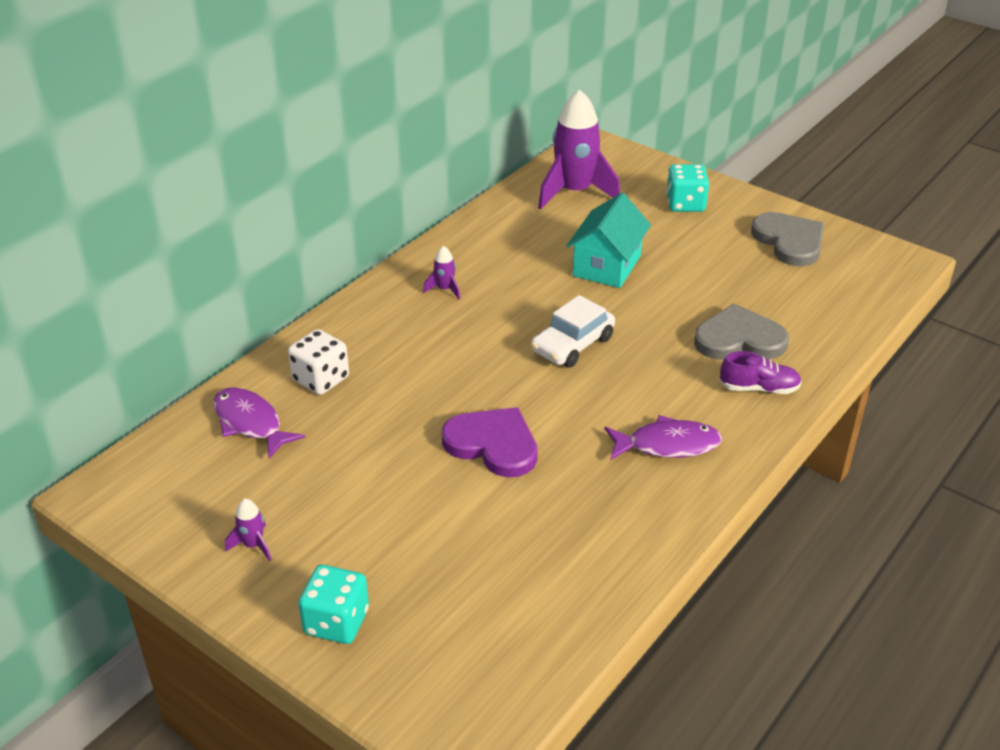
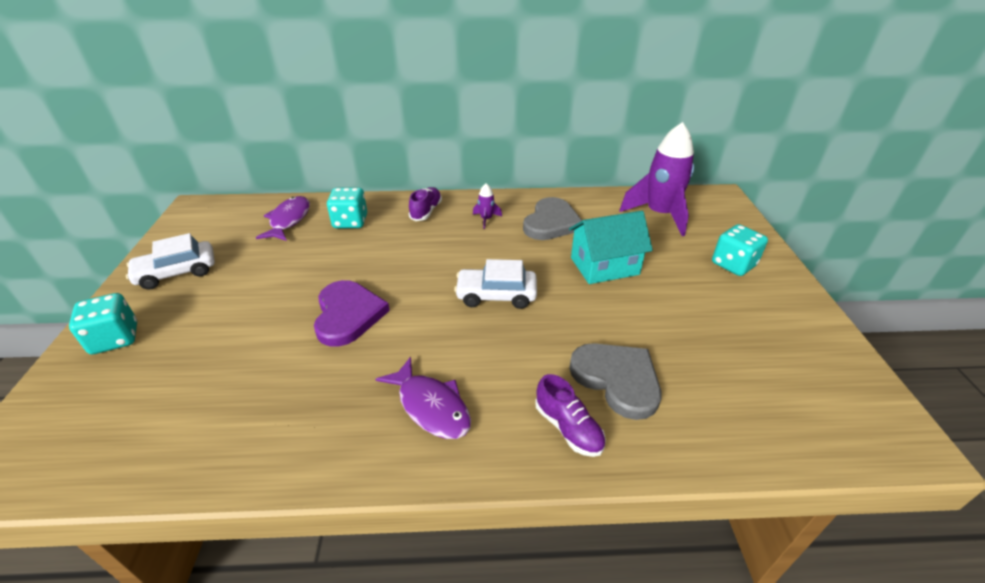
camera: 50 degrees right, 0 degrees up
purple rocket [225,499,271,561] -> white car [126,233,215,290]
white dice [288,329,349,395] -> turquoise dice [327,187,367,228]
grey heart [751,212,824,266] -> grey heart moved to [523,197,582,240]
none -> purple shoe [409,187,442,221]

